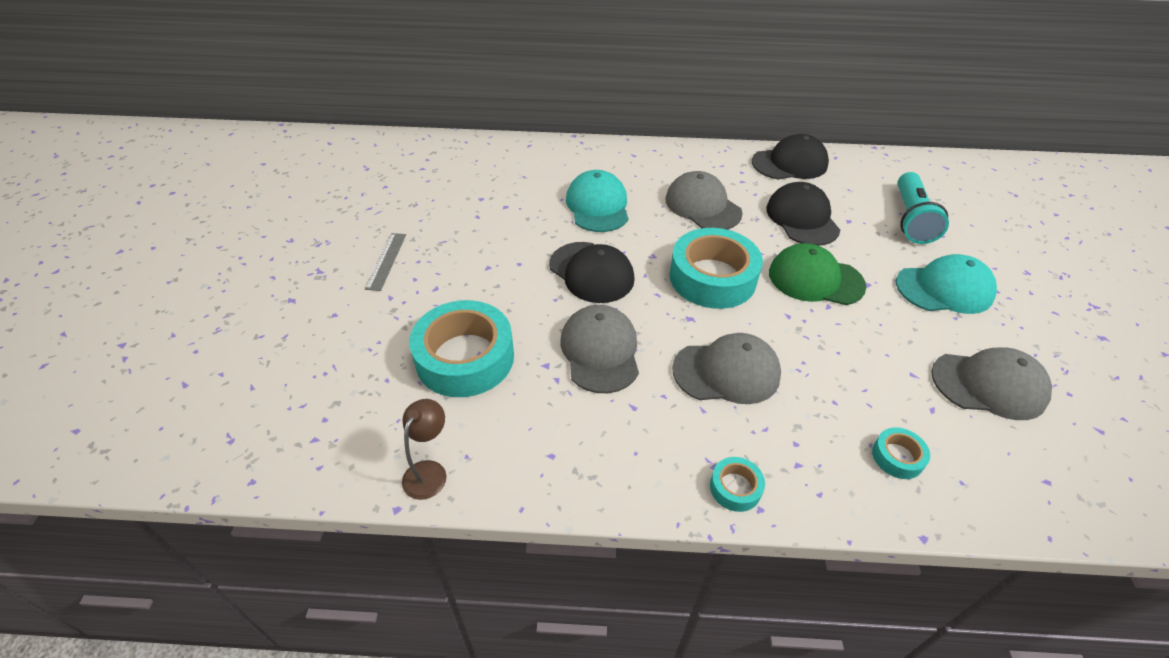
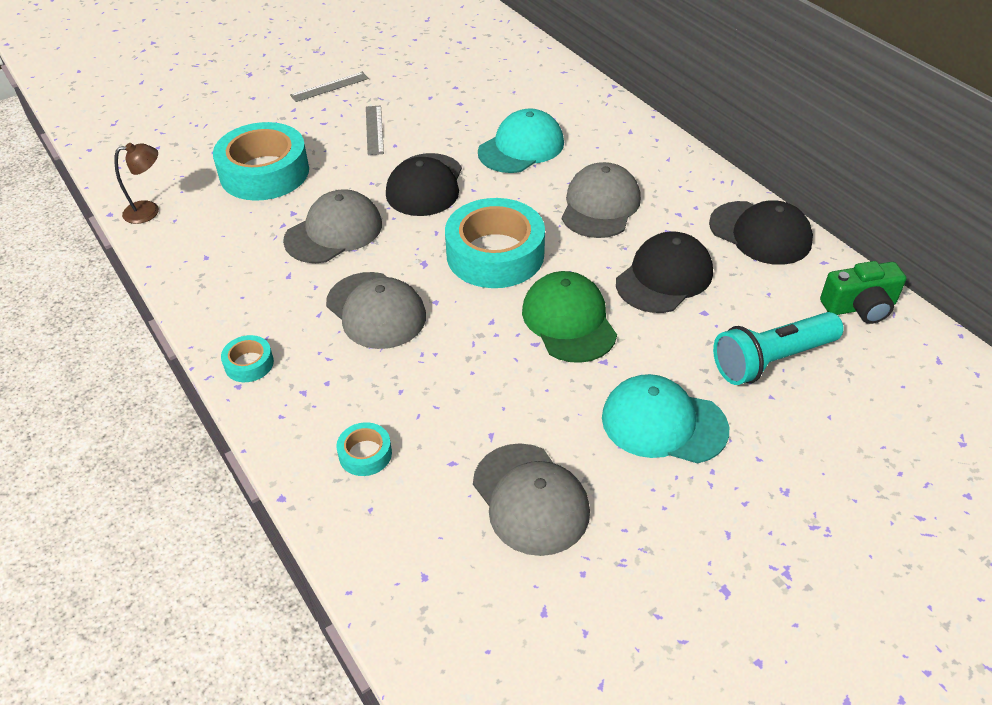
camera: 55 degrees right, 0 degrees up
turquoise cap [896,254,997,314] -> turquoise cap turned 150 degrees clockwise [602,374,729,463]
none -> grey ruler [366,105,384,155]
none -> green camera [820,261,906,324]

